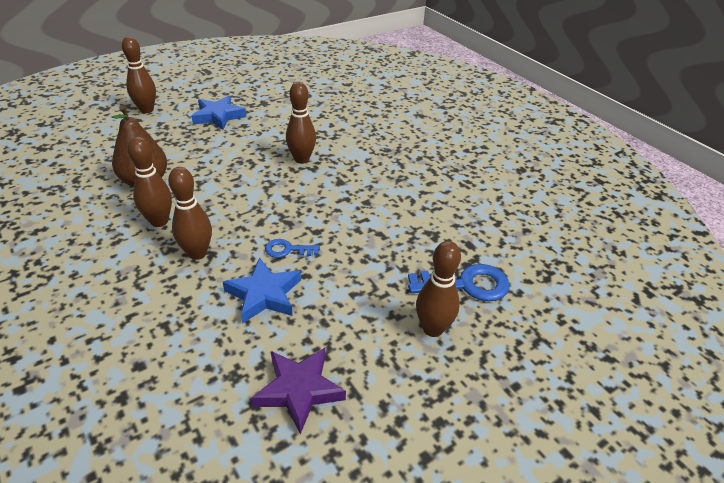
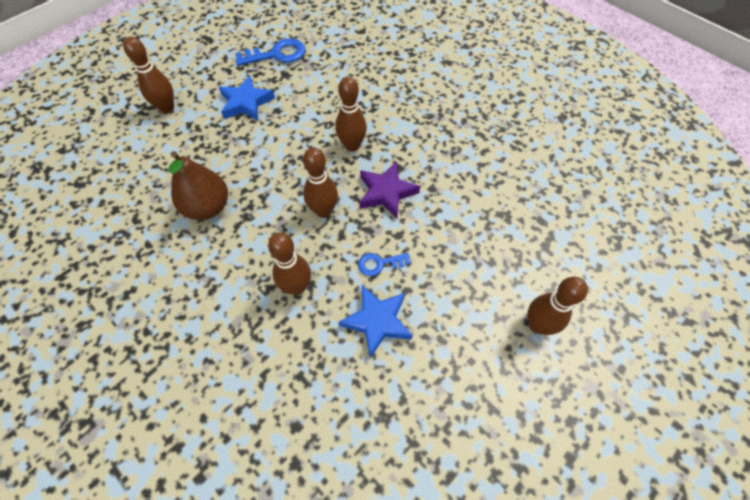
camera: 10 degrees left, 20 degrees up
brown bowling pin [127,137,172,227] -> brown bowling pin moved to [303,147,338,218]
purple star [251,348,346,434] -> purple star moved to [359,161,420,219]
blue key [408,264,510,301] -> blue key moved to [235,38,306,66]

